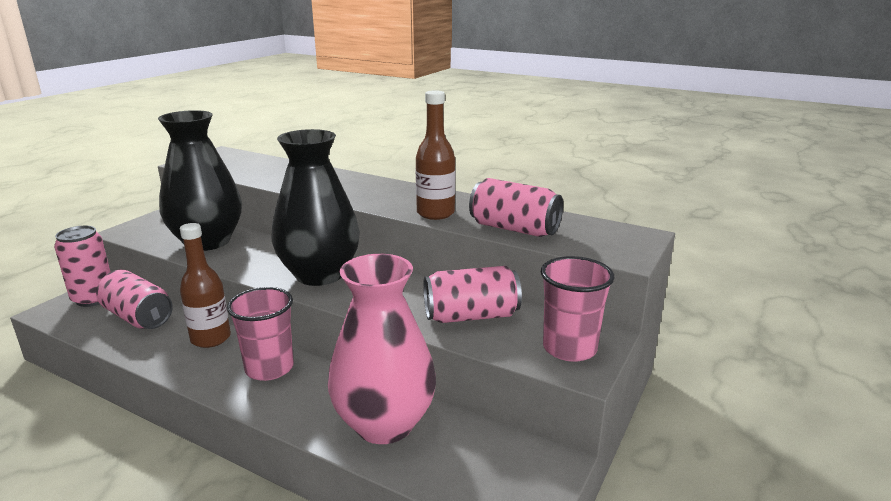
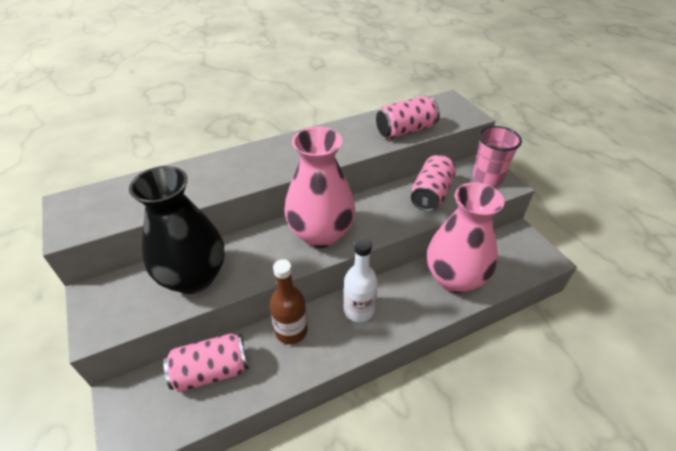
camera: 55 degrees left, 20 degrees up
pink can [54,226,111,307] -> none
pink cup [227,287,294,381] -> white bottle [343,238,378,322]
black vase [272,129,360,286] -> pink vase [284,127,355,248]
brown bottle [416,90,455,220] -> none

